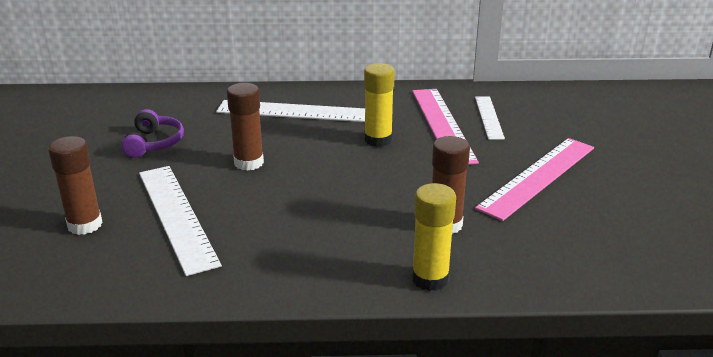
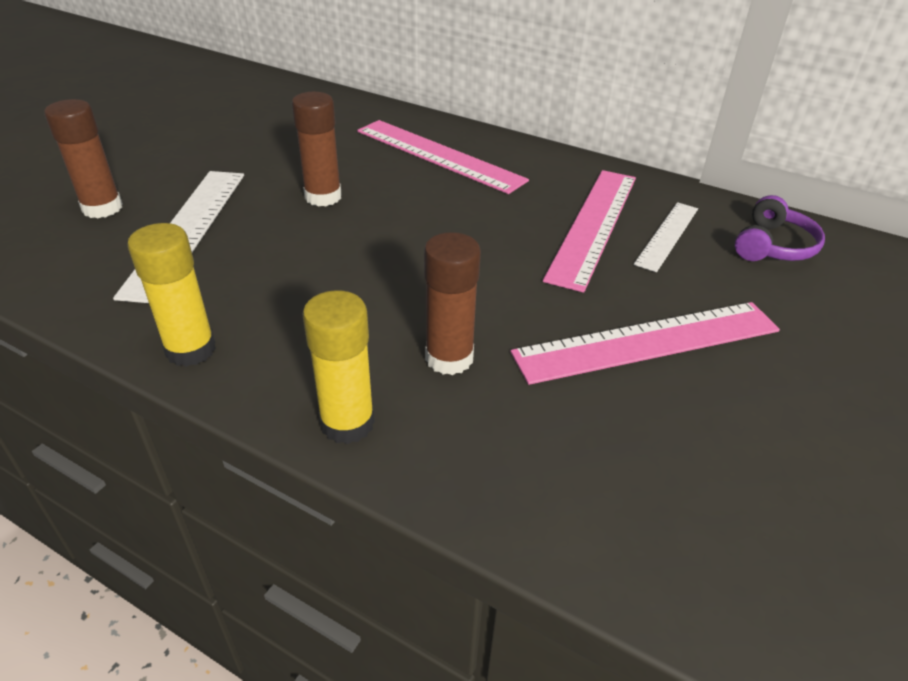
camera: 30 degrees right, 10 degrees up
purple headphones [121,109,184,158] -> purple headphones moved to [735,195,825,261]
white ruler [216,100,365,122] -> pink ruler [357,120,529,194]
yellow glue stick [364,63,395,147] -> yellow glue stick moved to [127,223,216,367]

